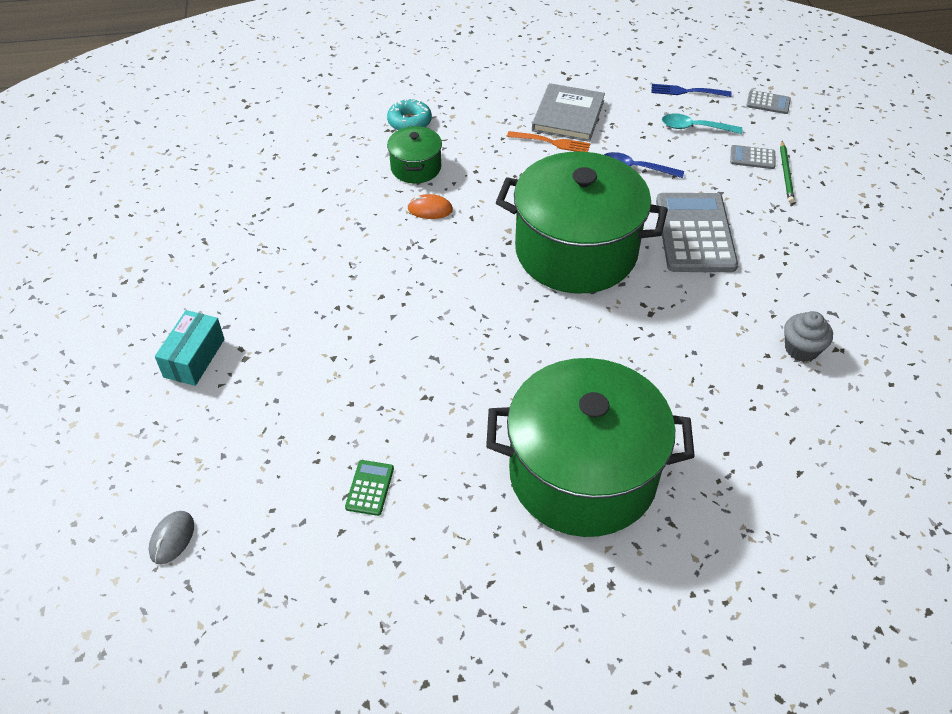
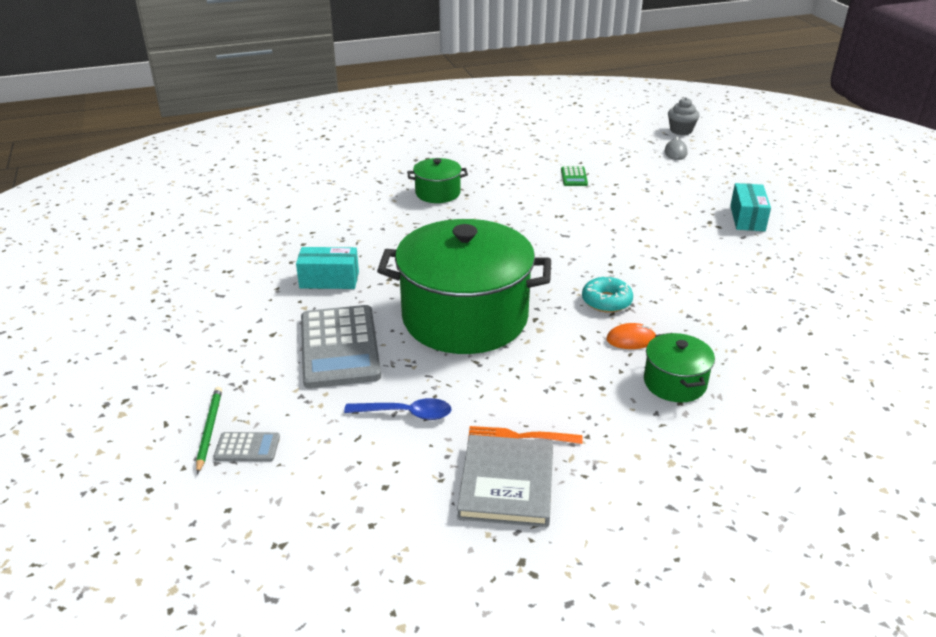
camera: 170 degrees right, 15 degrees down
turquoise donut [387,99,432,130] -> turquoise donut moved to [582,276,633,313]
green pot [486,358,695,537] -> green pot [407,158,468,203], size x0.45
blue fork [651,84,732,97] -> none
turquoise spoon [662,113,742,134] -> none
grey calculator [746,90,791,114] -> none
grey cupcake [784,311,833,362] -> grey cupcake moved to [668,98,700,135]
none -> turquoise box [296,247,359,289]

